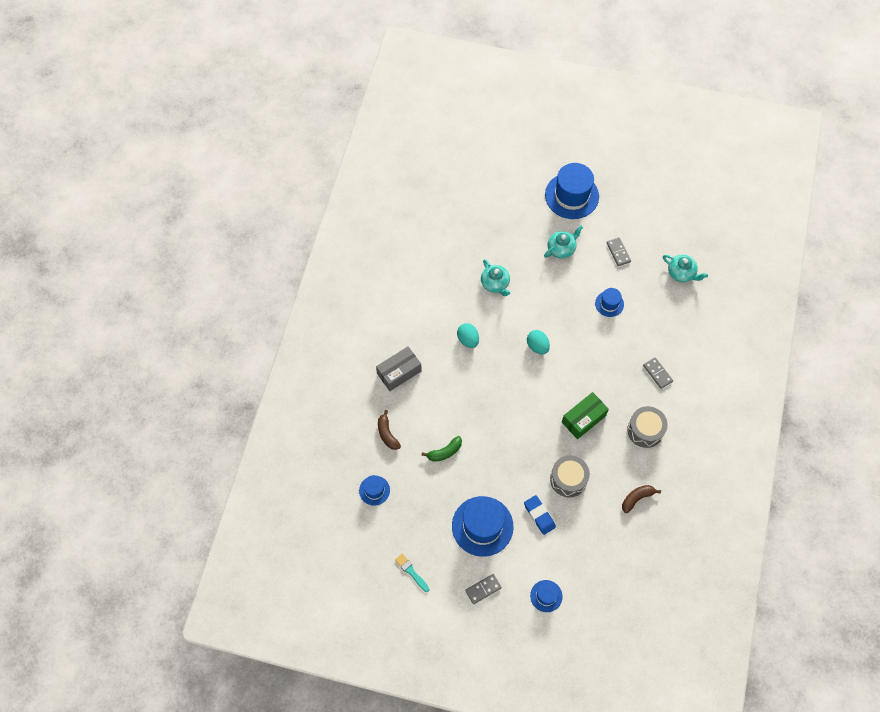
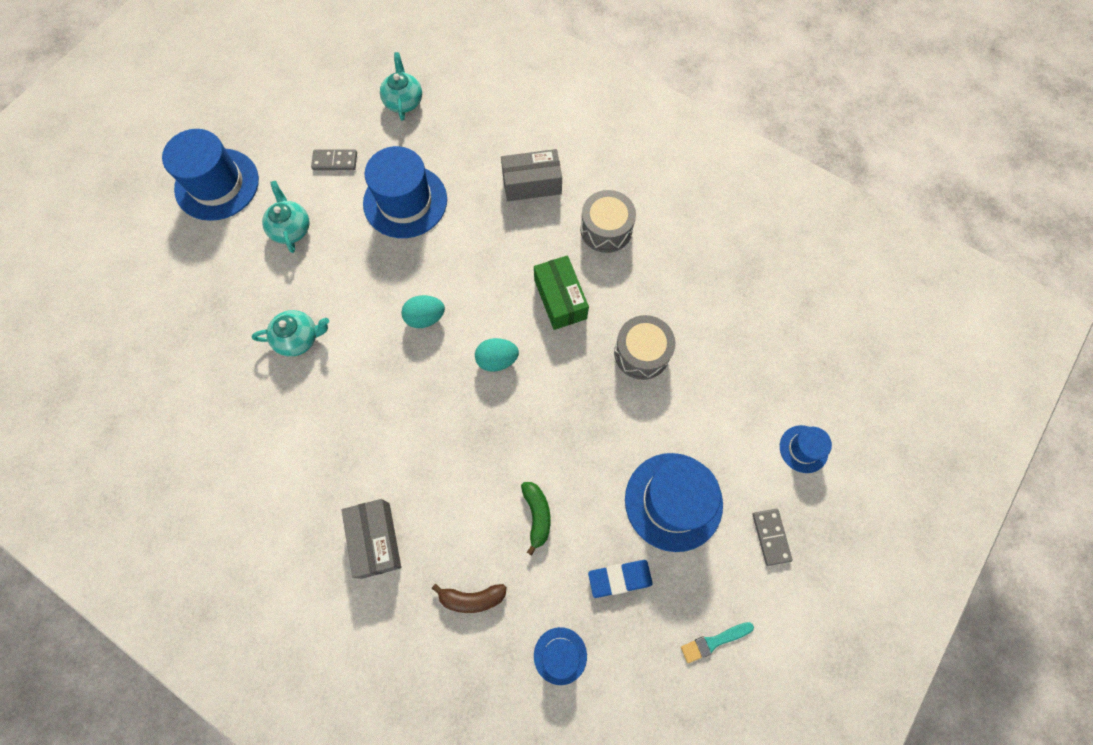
camera: 70 degrees left, 5 degrees up
turquoise egg [457,323,479,348] -> turquoise egg moved to [475,338,519,372]
blue eraser [524,495,556,535] -> blue eraser moved to [588,560,653,598]
blue hat [595,288,624,317] -> blue hat [363,146,447,238], size x1.96
brown banana [622,485,661,513] -> none
grey domino [643,357,673,389] -> grey box [501,149,562,201]
turquoise teapot [663,255,708,282] -> turquoise teapot turned 60 degrees counterclockwise [380,52,422,121]

